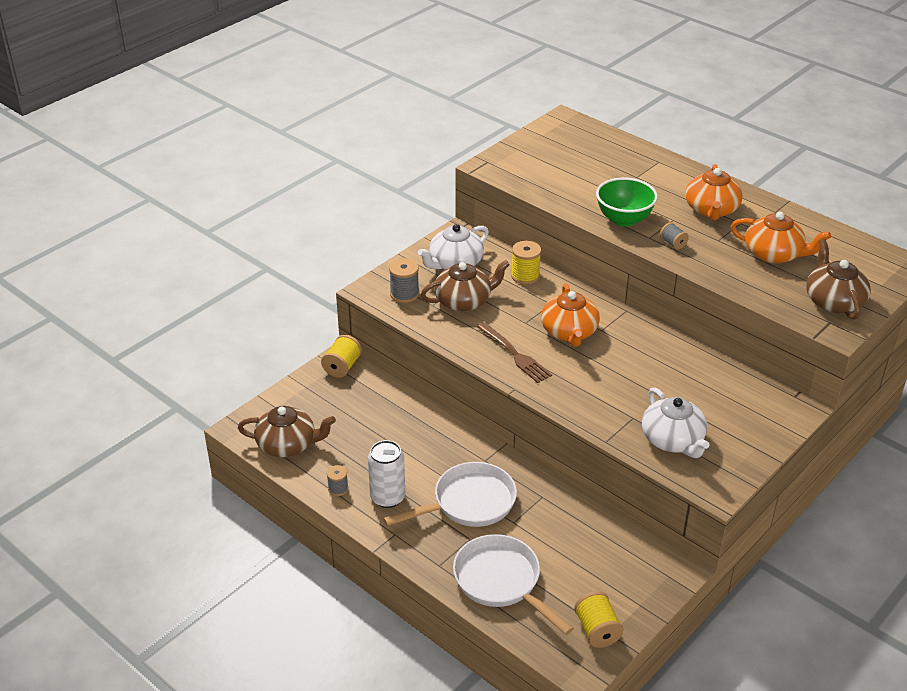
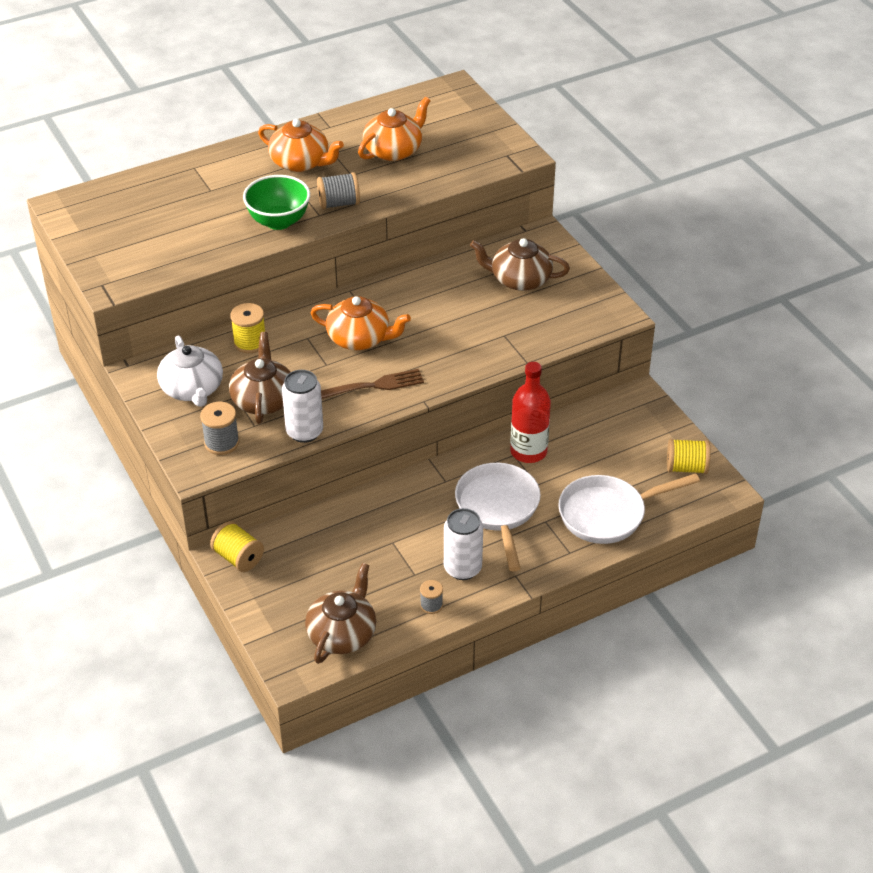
camera: 70 degrees left, 5 degrees up
white teapot [642,388,709,458] -> none
grey spool [660,222,689,250] -> grey spool [317,172,360,209], size x1.59
brown teapot [806,239,871,320] -> brown teapot moved to [470,238,570,291]
none -> white can [282,370,323,443]
none -> red bottle [510,362,551,463]

